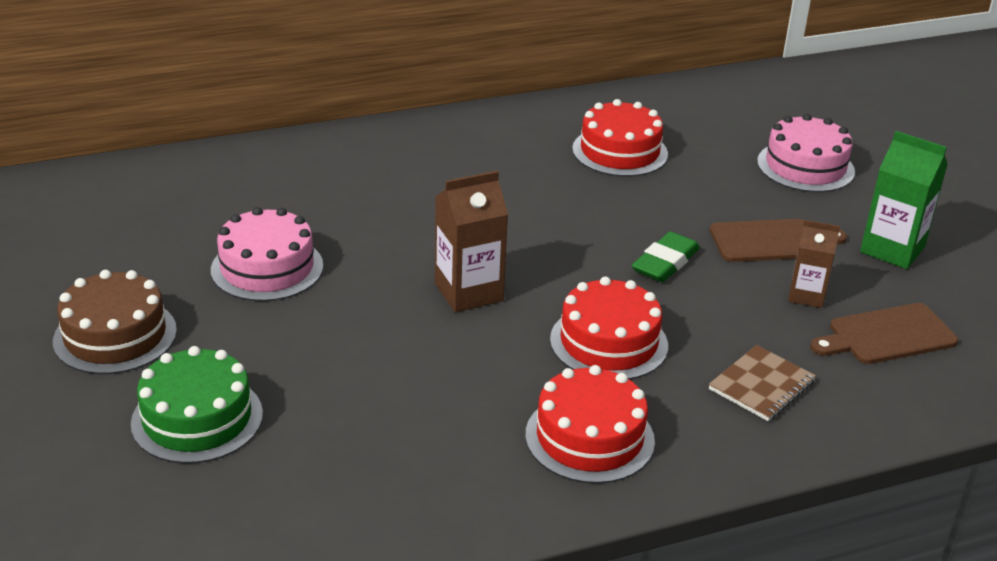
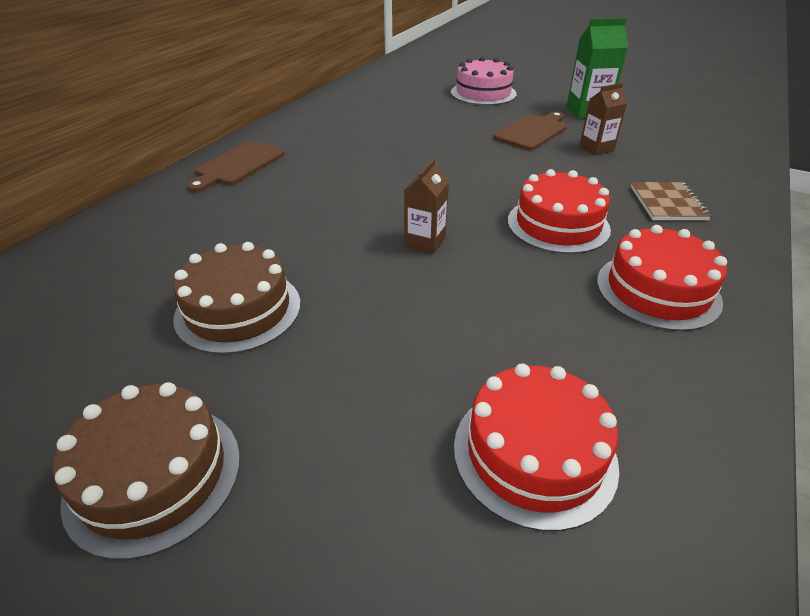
camera: 40 degrees left, 5 degrees up
green cake [131,346,263,464] -> none
pink cake [211,207,323,301] -> brown cake [173,242,301,354]
brown carton [435,170,508,312] -> brown carton [404,159,449,254], size x0.65
red cake [572,99,668,177] -> red cake moved to [454,363,619,531]
green eraser [632,231,700,282] -> none
brown cutting board [810,303,958,364] -> brown cutting board moved to [187,141,285,192]

